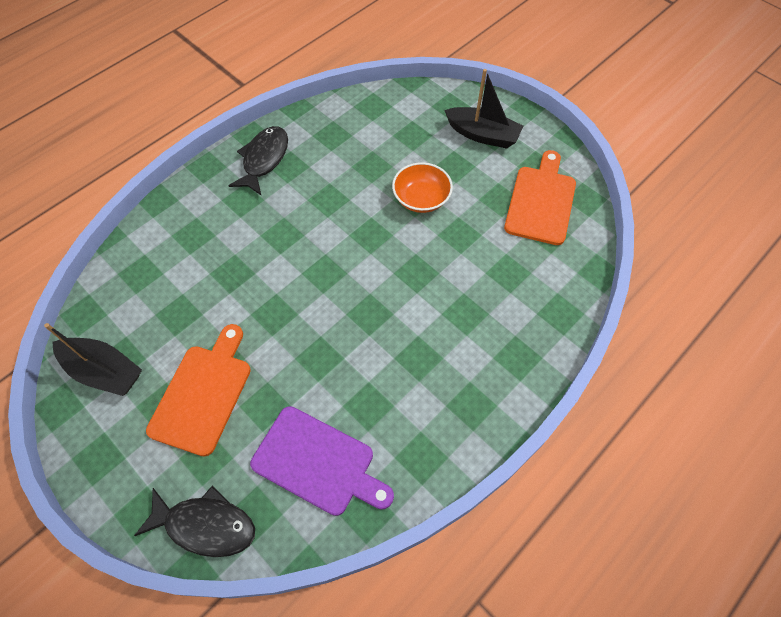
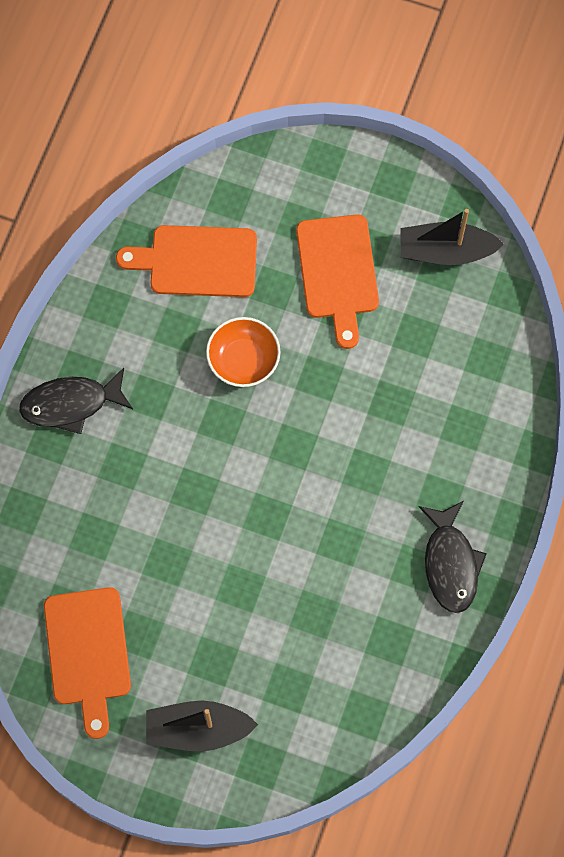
camera: 155 degrees right, 10 degrees up
black fish [134,486,255,557] -> black fish moved to [19,368,133,434]
purple cutting board [250,406,394,516] -> orange cutting board [116,225,257,297]
orange bowl [392,162,453,213] -> orange bowl moved to [206,317,281,387]

